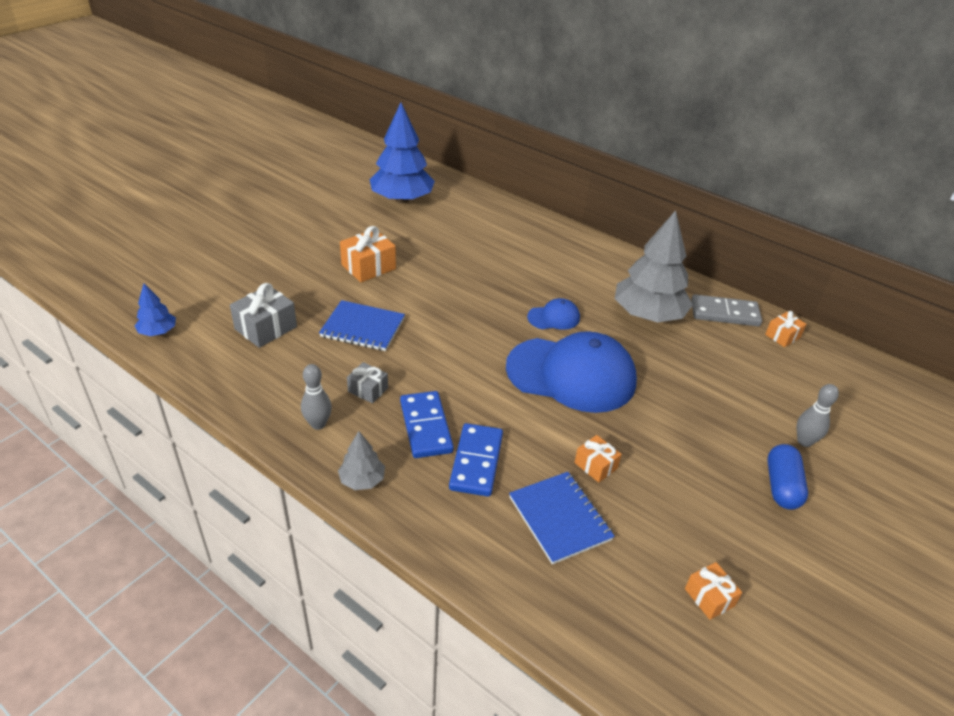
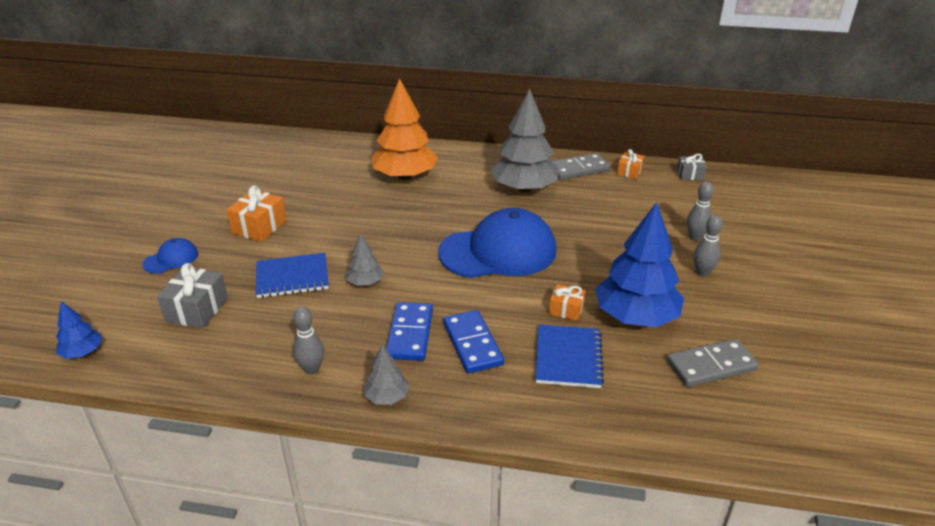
camera: 25 degrees left, 5 degrees down
grey gift [347,362,388,404] -> grey gift moved to [677,154,707,180]
blue tree [370,103,435,203] -> blue tree moved to [595,202,684,327]
blue domino [400,391,454,458] -> blue domino turned 45 degrees clockwise [386,302,433,361]
blue notebook [509,472,615,564] -> blue notebook turned 60 degrees clockwise [536,325,604,388]
blue cap [527,298,580,330] -> blue cap moved to [143,238,198,274]
orange gift [685,562,742,620] -> grey domino [667,339,759,387]
blue capsule [767,444,808,510] -> grey bowling pin [693,215,723,277]
none -> grey tree [346,234,384,286]
none -> orange tree [371,78,438,180]

